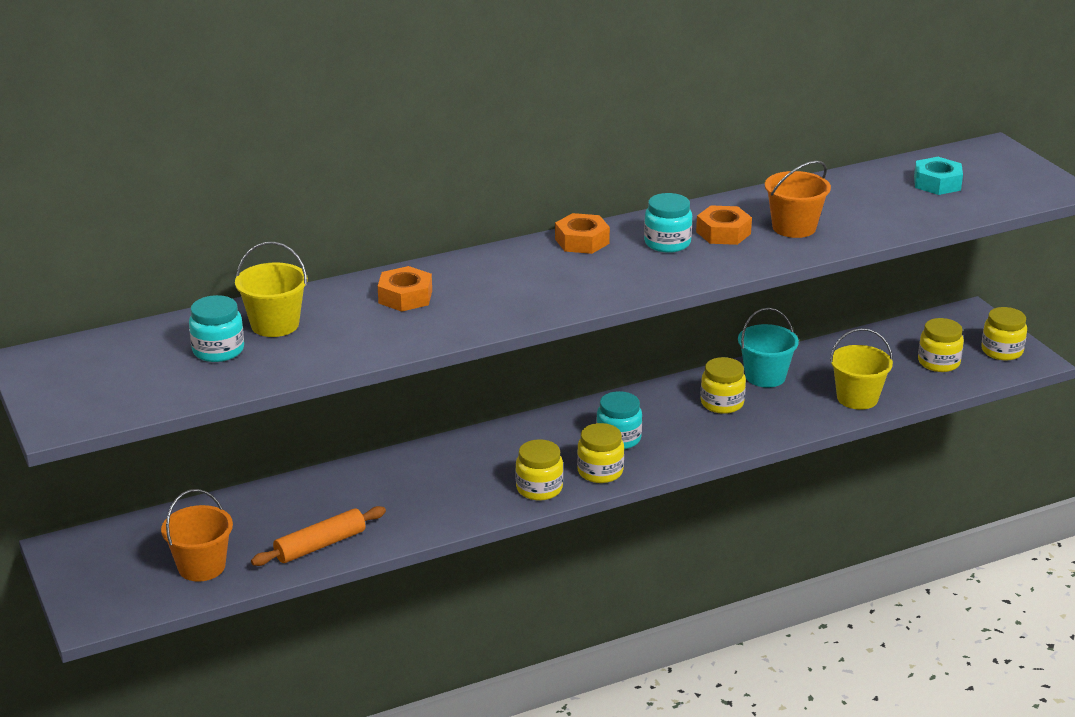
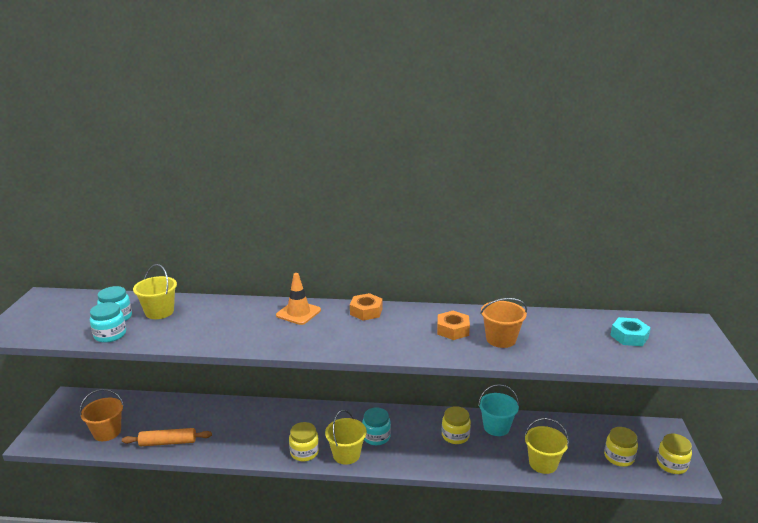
camera: 30 degrees right, 5 degrees down
orange nut [378,266,432,312] -> none
yellow jar [577,423,624,483] -> yellow bucket [325,410,367,465]
turquoise jar [644,193,692,253] -> turquoise jar moved to [90,302,126,343]
none -> orange traffic cone [276,273,321,325]

